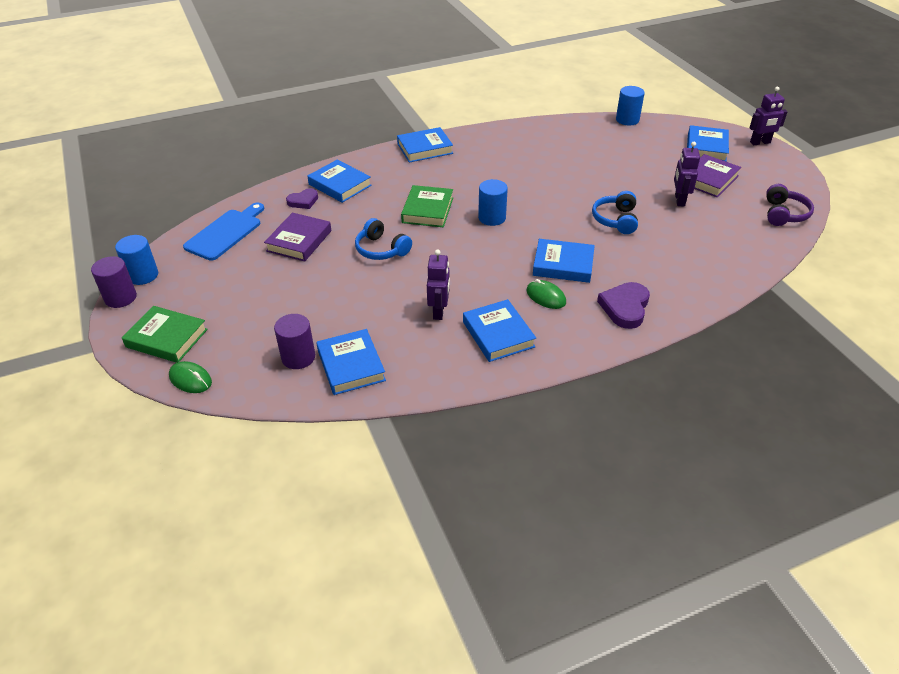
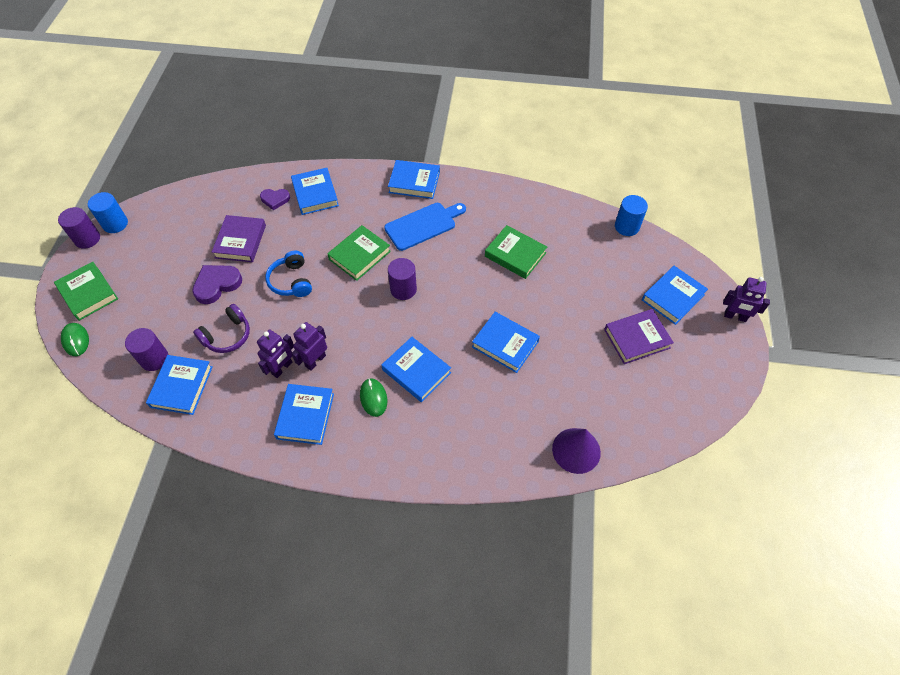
camera: 30 degrees right, 15 degrees up
blue cutting board [183,203,264,261] -> blue cutting board moved to [384,203,466,251]
purple book [264,212,331,262] -> purple book turned 45 degrees counterclockwise [212,215,266,262]
blue cylinder [478,179,508,226] -> purple cylinder [388,258,417,300]
blue headphones [592,191,638,234] -> blue book [472,312,540,373]
purple heart [597,282,650,329] -> purple heart moved to [192,265,242,304]
purple robot [674,142,700,206] -> purple robot moved to [291,322,327,371]
purple headphones [766,184,814,226] -> purple headphones moved to [193,304,250,353]
none -> green book [485,225,547,279]
none -> purple cone [552,428,601,474]

